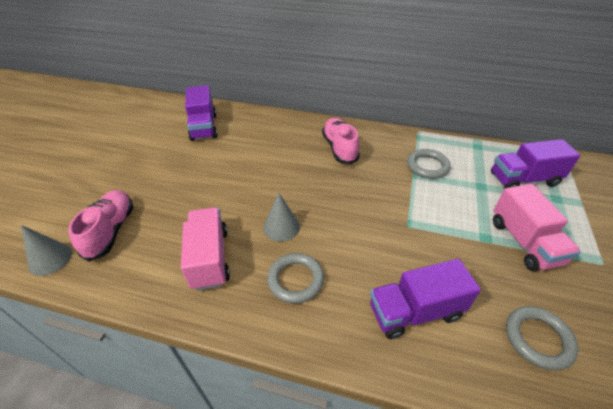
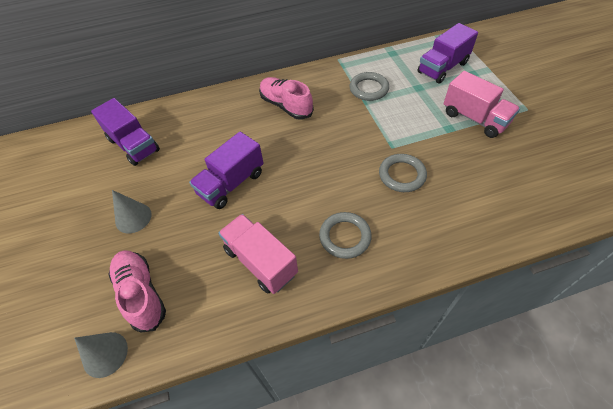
camera: 30 degrees left, 10 degrees up
grey cone [263,192,300,242] -> grey cone moved to [112,190,152,233]
purple truck [370,259,481,339] -> purple truck moved to [189,132,264,209]
grey ring [506,306,579,370] -> grey ring moved to [379,154,427,192]

